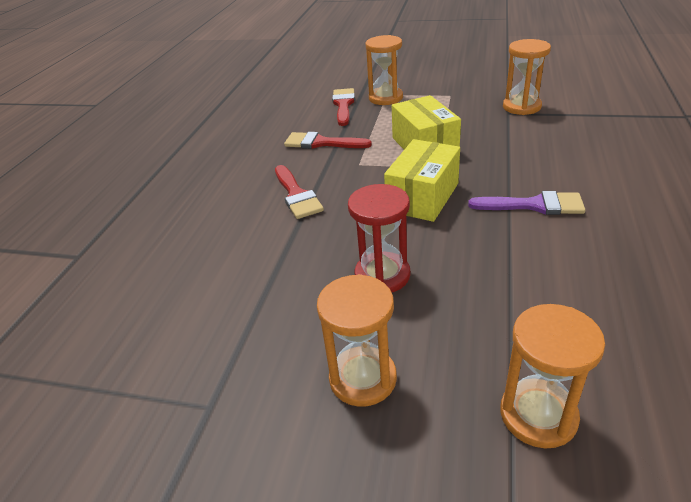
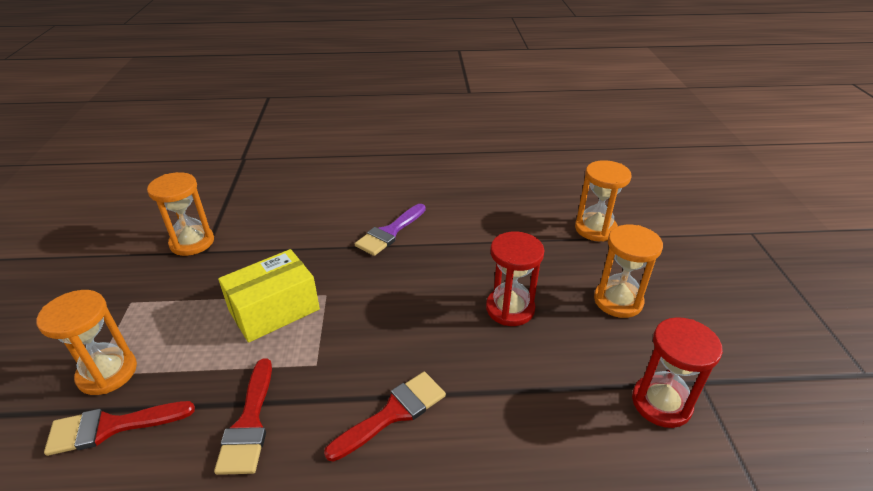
camera: 110 degrees left, 0 degrees up
yellow box [384,139,460,222] -> none
purple brush [468,191,585,215] -> purple brush turned 135 degrees counterclockwise [355,204,426,256]
none -> red hourglass [632,317,723,428]

